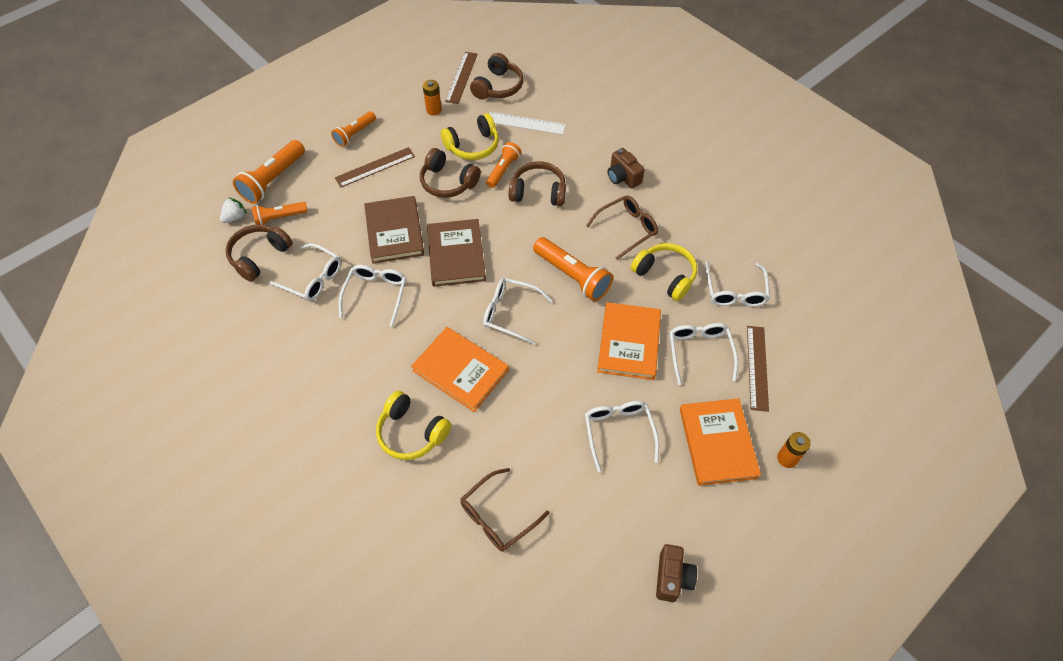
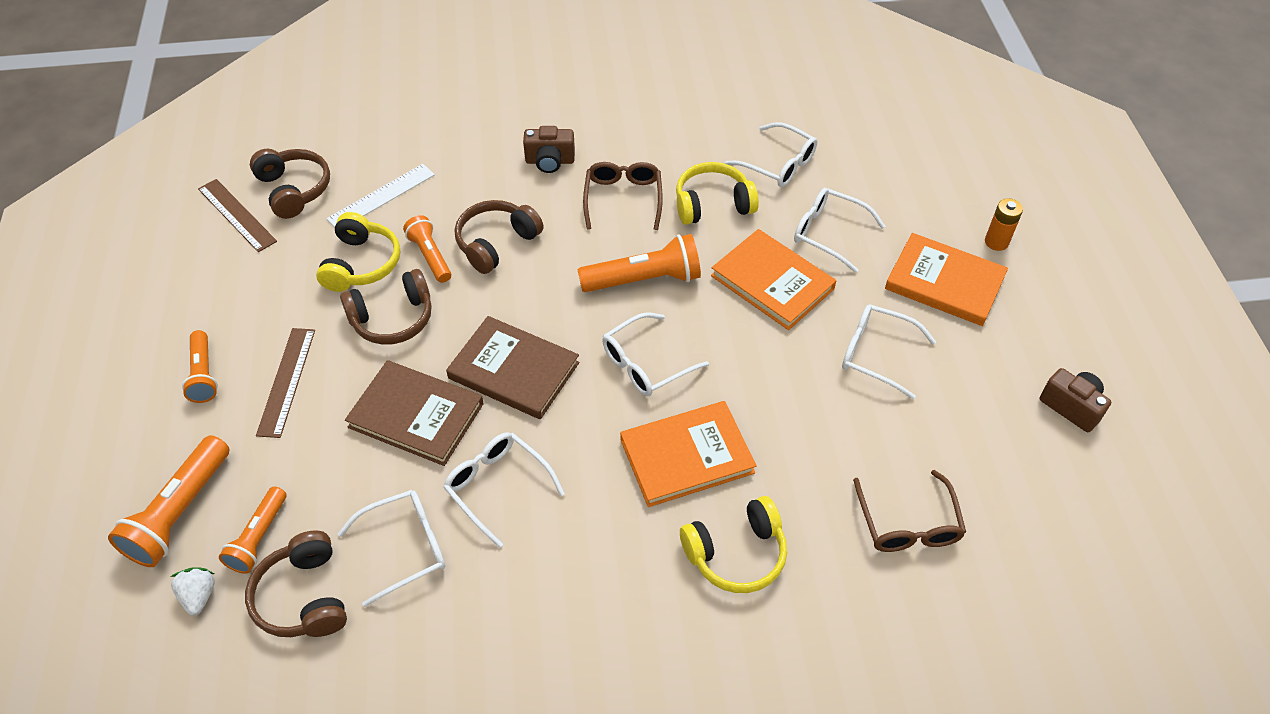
camera: 55 degrees left, 5 degrees down
orange flashlight [233,140,305,204] -> orange flashlight turned 45 degrees clockwise [108,435,230,567]
orange battery [423,80,442,116] -> none
brown ruler [747,326,769,412] -> none

